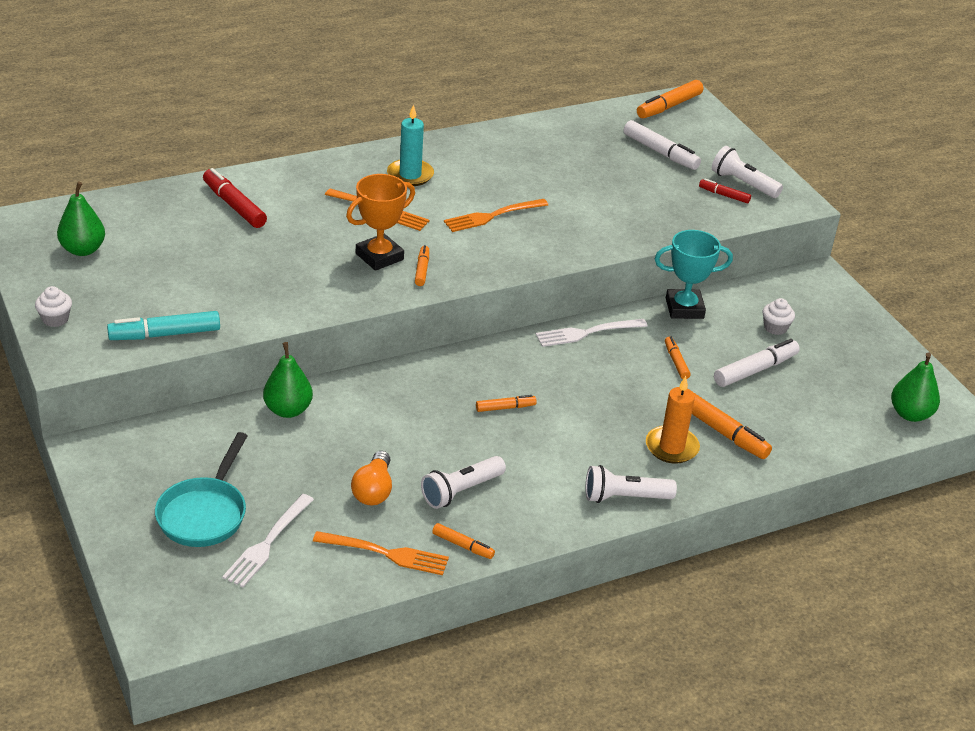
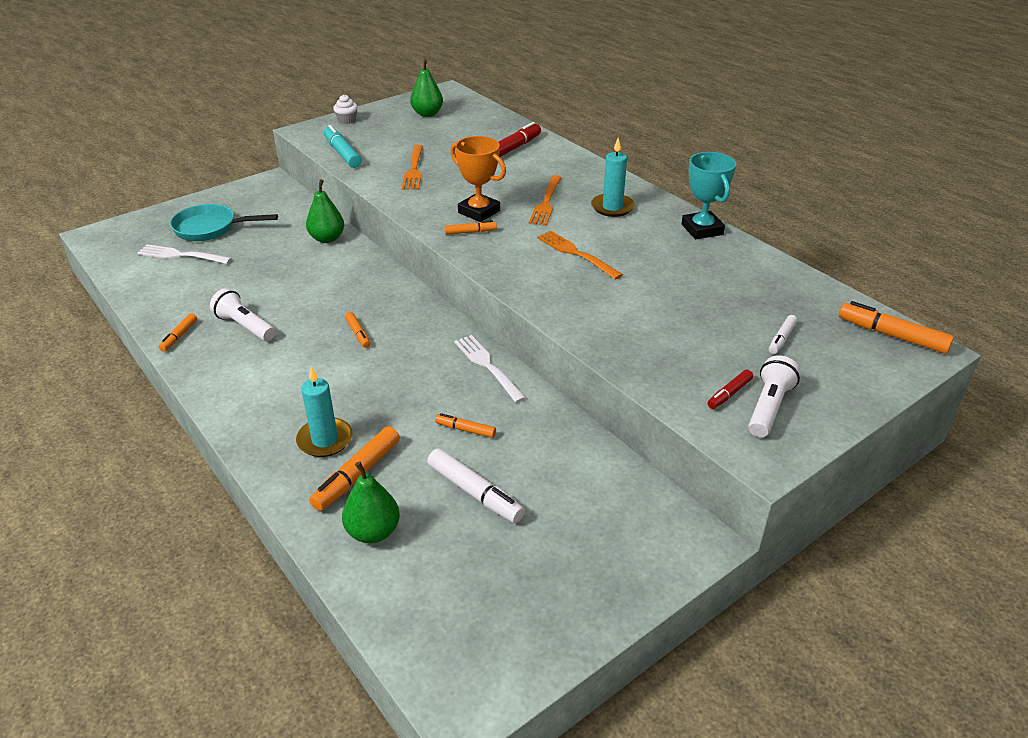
camera: 80 degrees right, 0 degrees up
orange fork [313,531,449,575] -> orange fork moved to [402,145,423,190]
orange light bulb [351,451,392,505] -> none
white flashlight [586,465,677,503] -> none
white marker [624,120,701,170] -> white marker [769,315,798,354], size x0.57
orange candle [646,376,700,464] -> turquoise candle [296,366,353,457]
turquoise trophy [654,230,733,319] -> turquoise trophy moved to [681,152,736,239]
orange marker [665,337,690,379] -> orange marker turned 135 degrees counterclockwise [435,413,496,438]
red marker [699,179,751,204] -> red marker turned 150 degrees counterclockwise [707,370,753,409]
white cupcake [762,298,795,335] -> none
green pear [891,352,940,422] -> green pear moved to [342,461,400,543]

